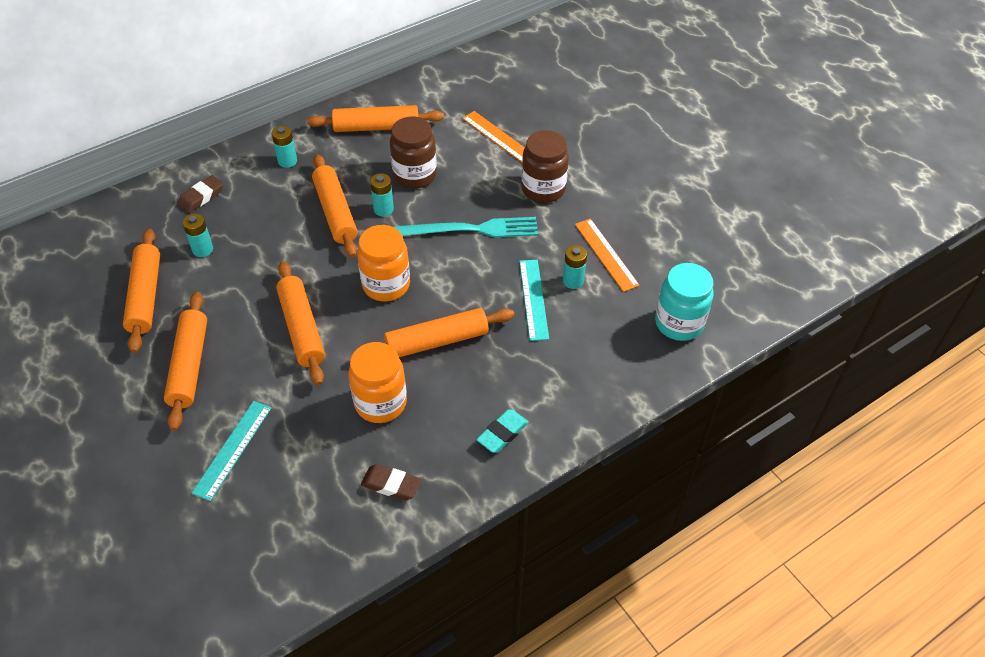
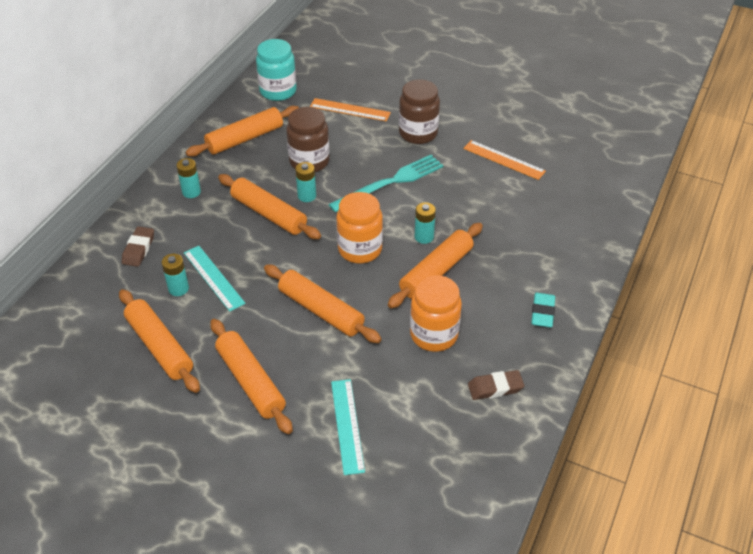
camera: 30 degrees left, 5 degrees down
turquoise ruler [519,260,549,341] -> turquoise ruler moved to [184,246,246,312]
turquoise battery [563,245,587,289] -> turquoise battery moved to [415,202,436,244]
turquoise jar [655,263,714,341] -> turquoise jar moved to [256,39,297,101]

